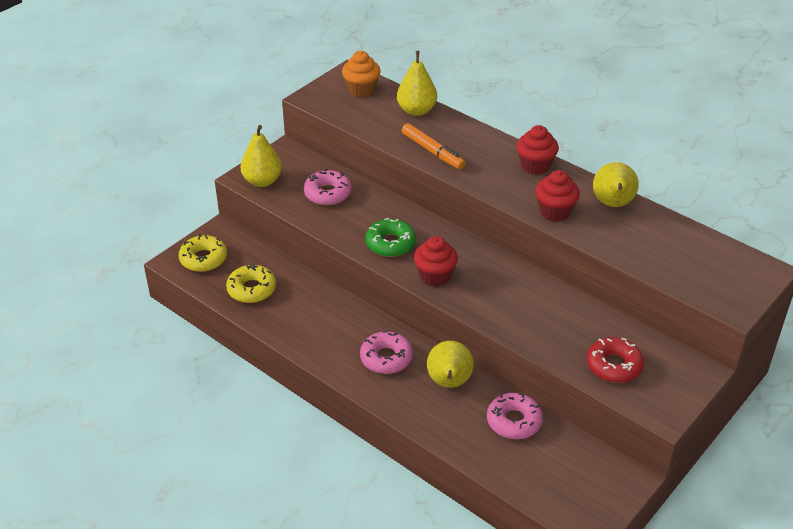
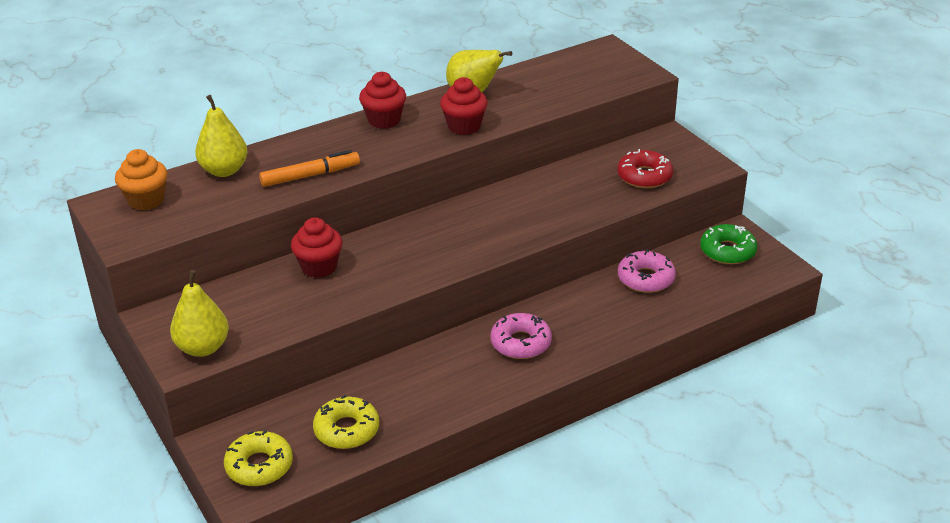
camera: 70 degrees left, 5 degrees down
pink donut [304,169,352,205] -> none
green donut [366,218,416,257] -> green donut moved to [700,224,757,264]
red cupcake [414,236,458,287] -> red cupcake moved to [291,217,342,278]
yellow pear [427,341,474,388] -> none

